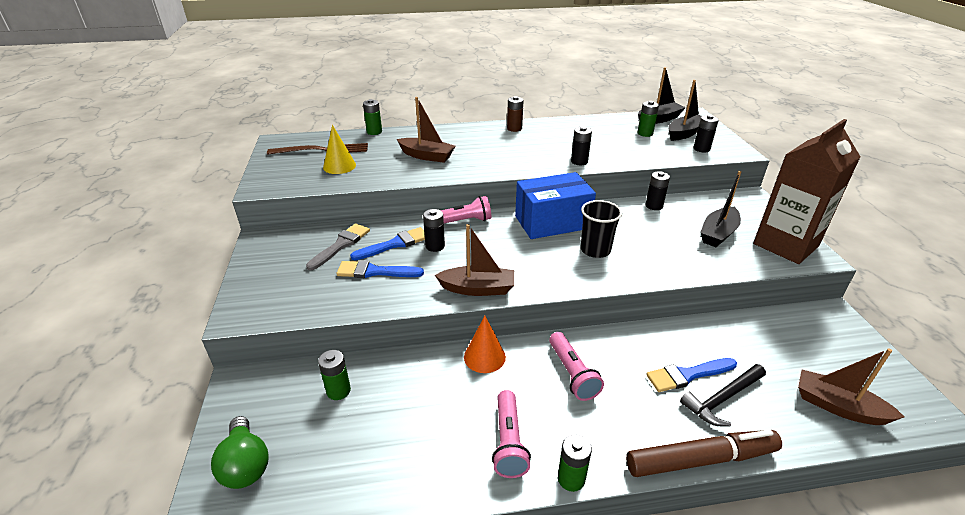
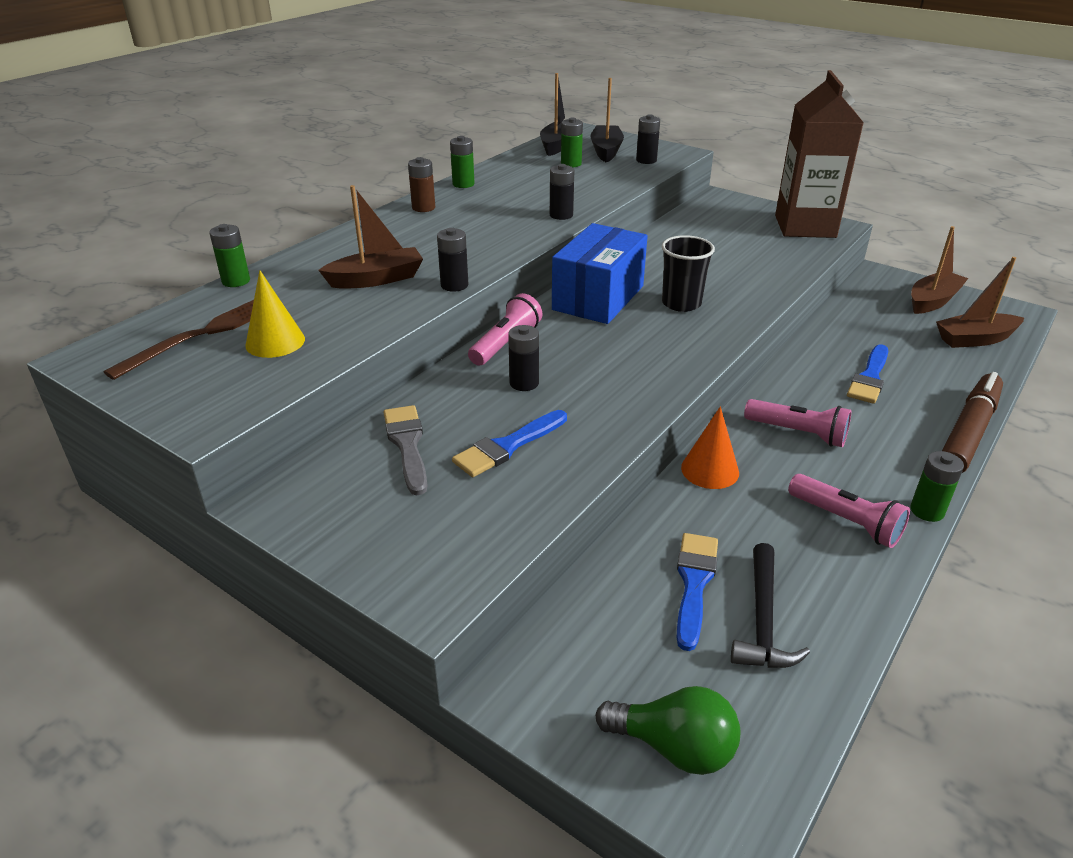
camera: 45 degrees left, 0 degrees up
green battery [318,350,351,400] -> green battery moved to [450,136,475,188]
blue brush [350,227,425,260] -> blue brush moved to [677,533,718,651]
brown boat [435,224,514,296] -> brown boat moved to [911,226,968,314]
black battery [645,171,670,210] -> black battery moved to [437,228,468,292]
black hammer [680,364,766,427] -> black hammer moved to [731,543,810,668]
black boat [700,171,741,247] -> none

